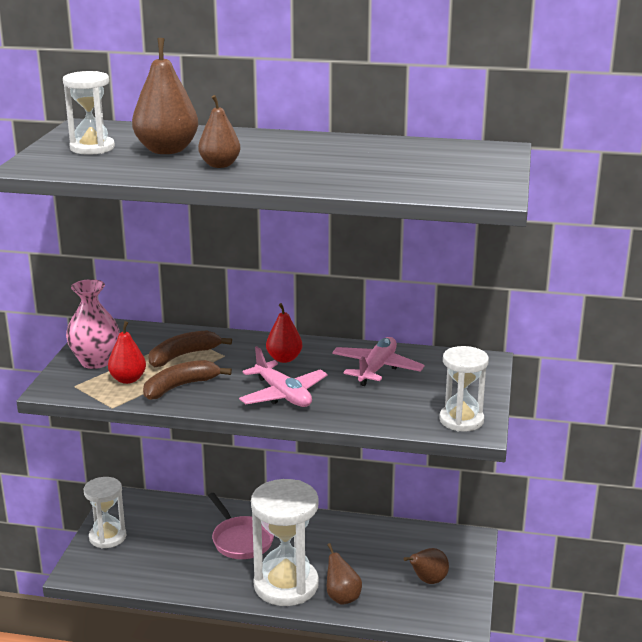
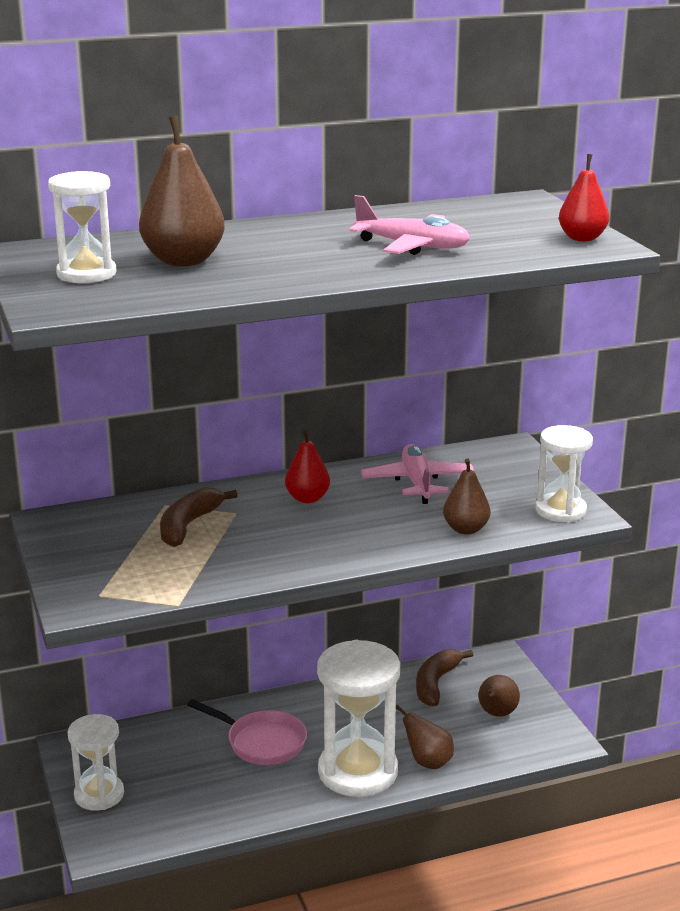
camera: 30 degrees left, 0 degrees up
pink vase [66,279,120,369] -> none
red pear [108,321,146,384] -> red pear moved to [559,154,609,241]
brown banana [143,360,232,400] -> brown banana moved to [416,649,473,706]
brown pear [198,95,240,168] -> brown pear moved to [443,458,490,535]
pink plane [239,346,328,407] -> pink plane moved to [349,195,470,255]

